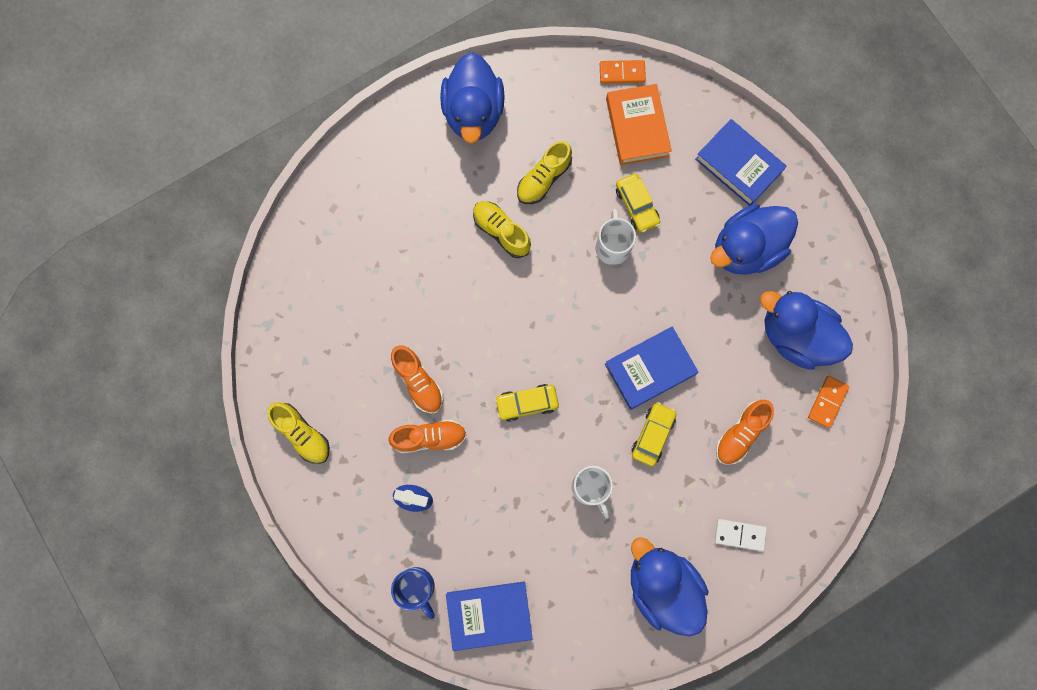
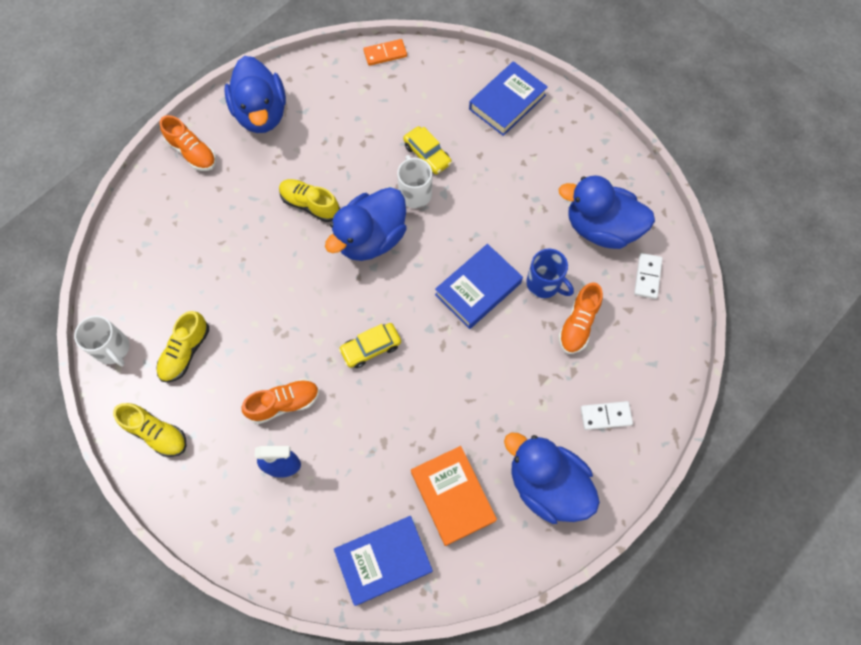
camera: 15 degrees left, 10 degrees down
orange shoe [391,345,443,414] -> orange shoe moved to [159,115,216,171]
blue mug [391,567,435,619] -> blue mug moved to [526,249,574,298]
yellow shoe [517,141,572,204] -> yellow shoe moved to [156,311,209,382]
white mug [572,466,613,518] -> white mug moved to [74,316,129,366]
orange book [606,84,672,165] -> orange book moved to [411,446,497,546]
yellow car [631,402,676,467] -> none
blue book [695,119,787,206] -> blue book turned 75 degrees counterclockwise [469,61,548,136]
blue duck [710,204,798,275] -> blue duck moved to [325,187,407,261]
orange domino [808,376,849,428] -> white domino [634,253,663,299]

